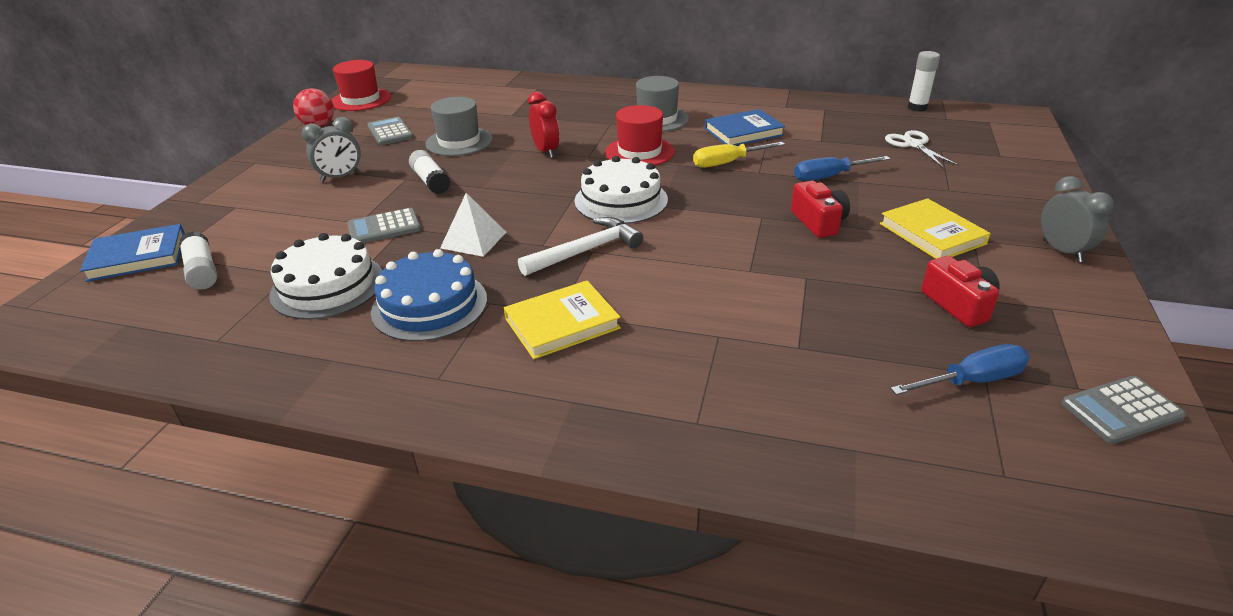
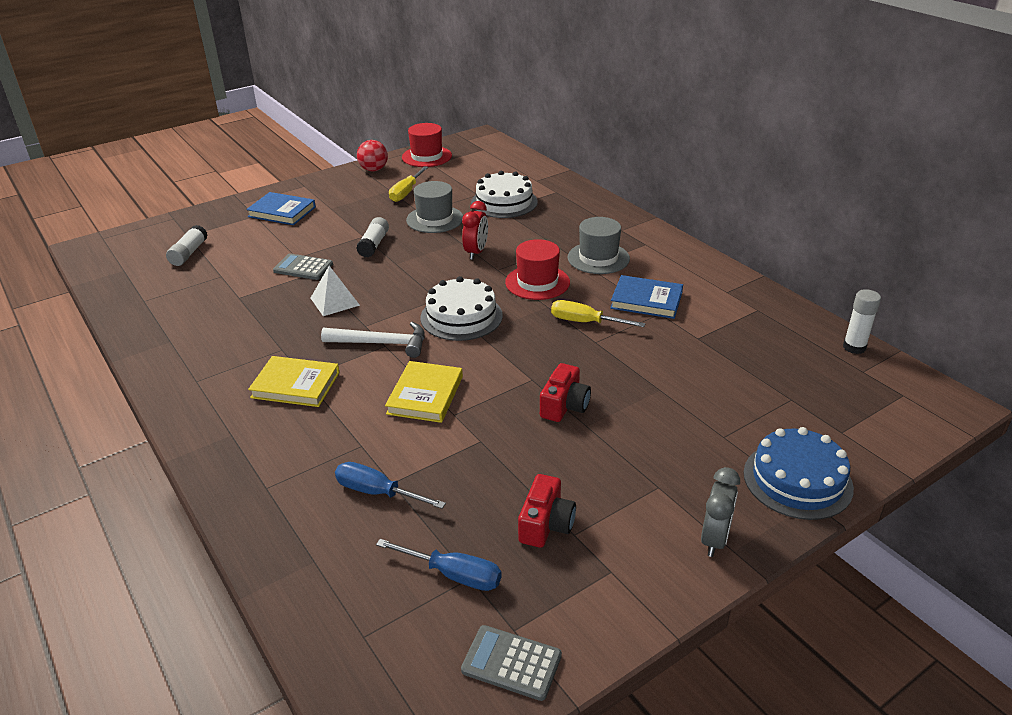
camera: 40 degrees right, 0 degrees up
blue book [80,224,185,282] -> blue book moved to [246,192,316,225]
white cake [269,233,382,320] -> white cake moved to [471,171,538,218]
grey clock [302,117,361,182] -> none
grey calculator [367,117,414,145] -> yellow screwdriver [389,166,428,202]
blue cake [371,249,487,341] -> blue cake moved to [743,427,854,520]
blue screwdriver [794,156,890,181] -> blue screwdriver moved to [335,462,446,509]
yellow book [880,198,991,259] -> yellow book moved to [385,361,463,423]
white scissors [885,130,959,168] -> none

